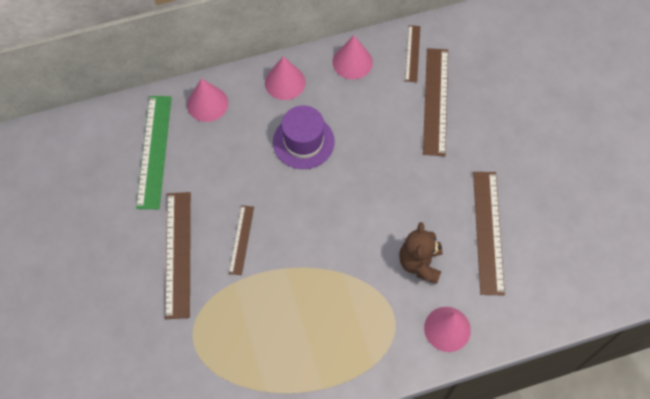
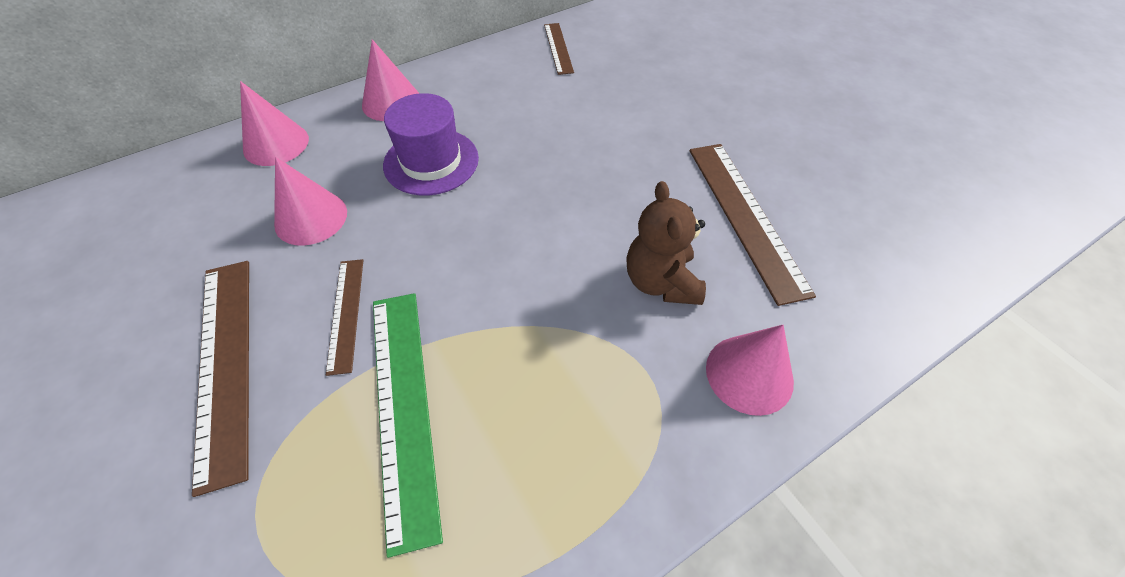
camera: 15 degrees left, 10 degrees down
green ruler [136,96,172,209] -> green ruler moved to [373,293,443,558]
pink cone [332,36,373,79] -> pink cone moved to [274,157,347,246]
brown ruler [423,48,448,156] -> none

